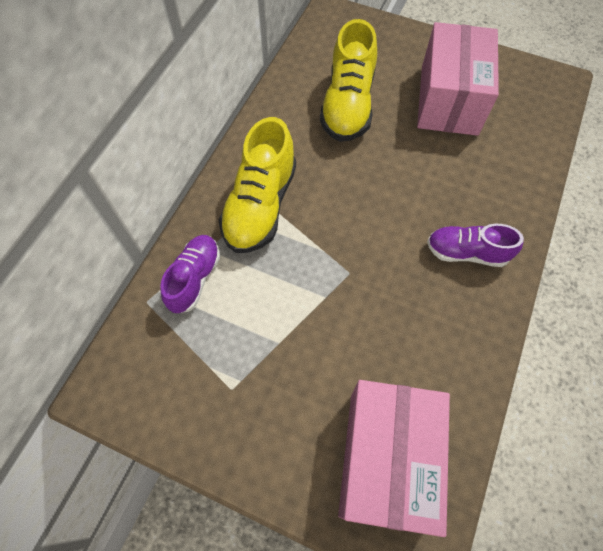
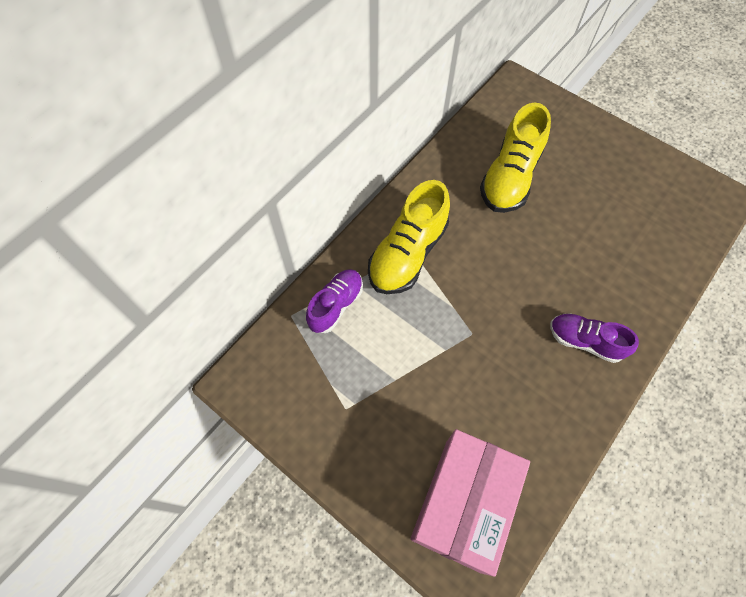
camera: 15 degrees right, 0 degrees up
pink box [417,22,499,136] -> none

